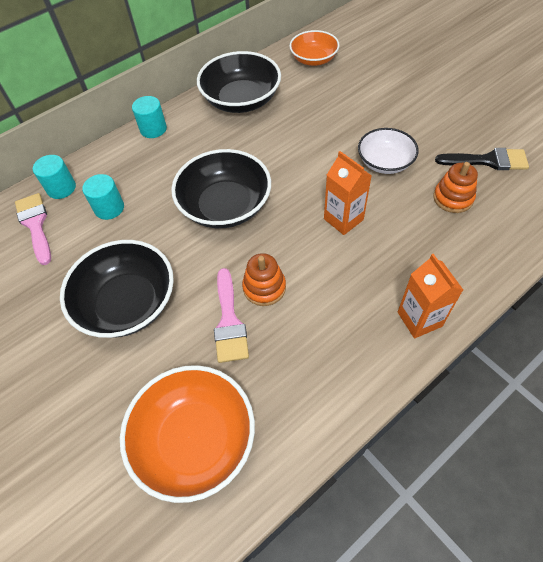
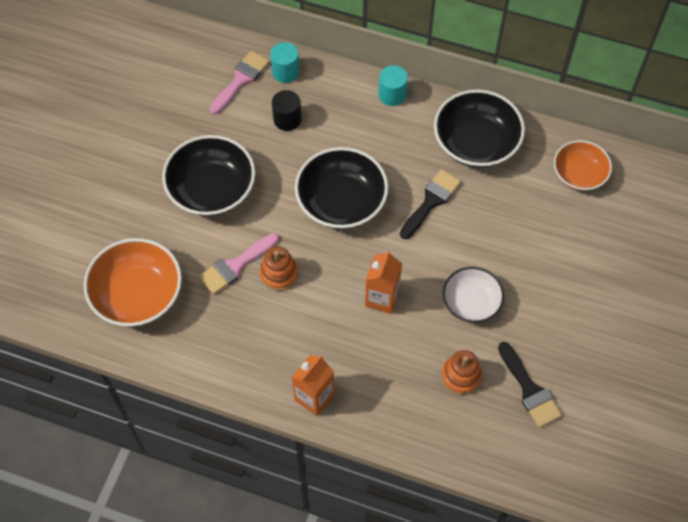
camera: 55 degrees right, 5 degrees up
turquoise cylinder [82,174,124,220] -> black cylinder [272,90,302,131]
none -> black brush [400,169,461,239]

